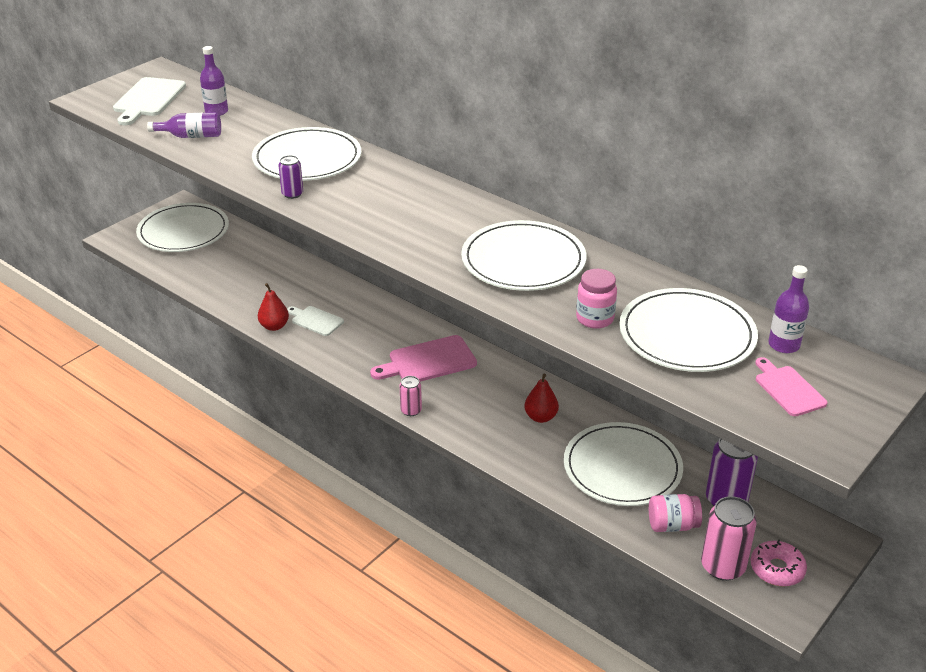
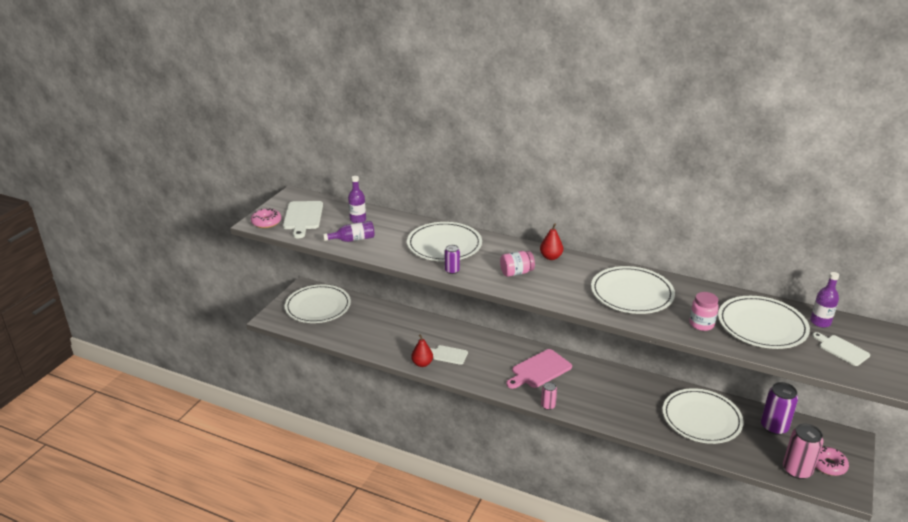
camera: 15 degrees left, 5 degrees down
red pear [524,374,559,423] -> red pear moved to [540,223,563,260]
pink jar [649,494,702,532] -> pink jar moved to [500,251,535,277]
pink cutting board [755,357,827,416] -> white cutting board [812,332,870,366]
none -> pink donut [251,208,281,228]

